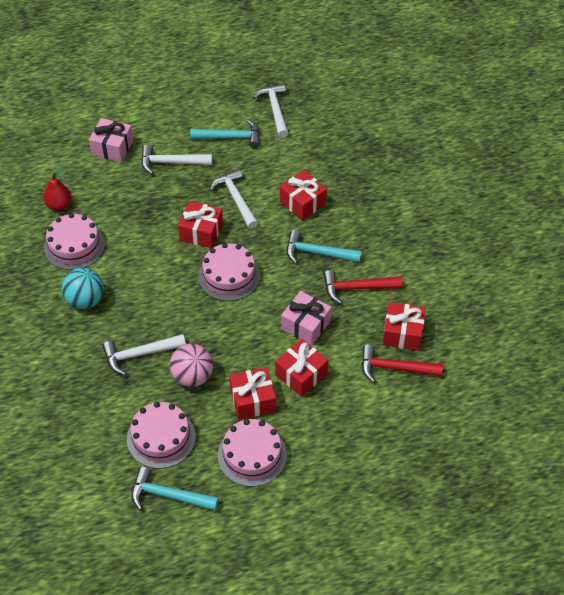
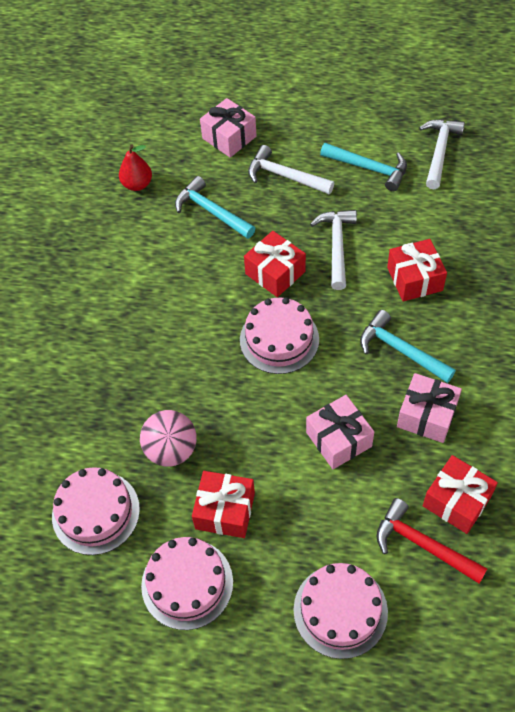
camera: 30 degrees right, 5 degrees up
pink cake [44,213,105,270] -> pink cake moved to [294,563,388,659]
turquoise ball [62,268,104,309] -> none
white hammer [102,334,186,375] -> none
turquoise hammer [131,466,219,511] -> turquoise hammer moved to [175,176,255,239]
red gift [275,339,328,397] -> none
red hammer [323,270,403,304] -> pink gift [397,373,462,443]

